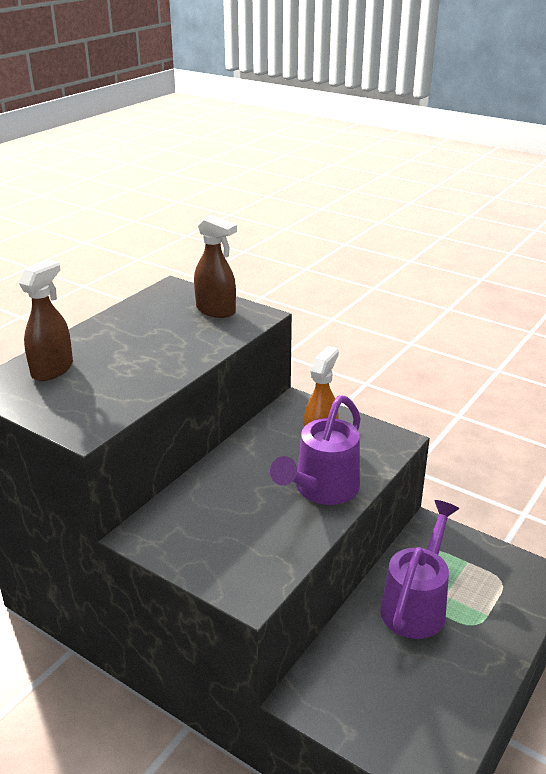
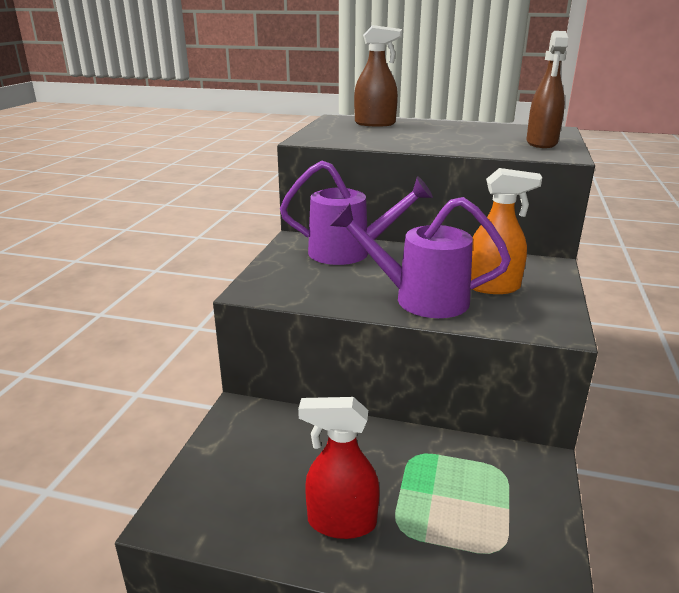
camera: 70 degrees right, 5 degrees down
purple watering can [380,500,459,639] -> purple watering can moved to [280,160,433,265]
none -> red spray bottle [298,397,380,539]

